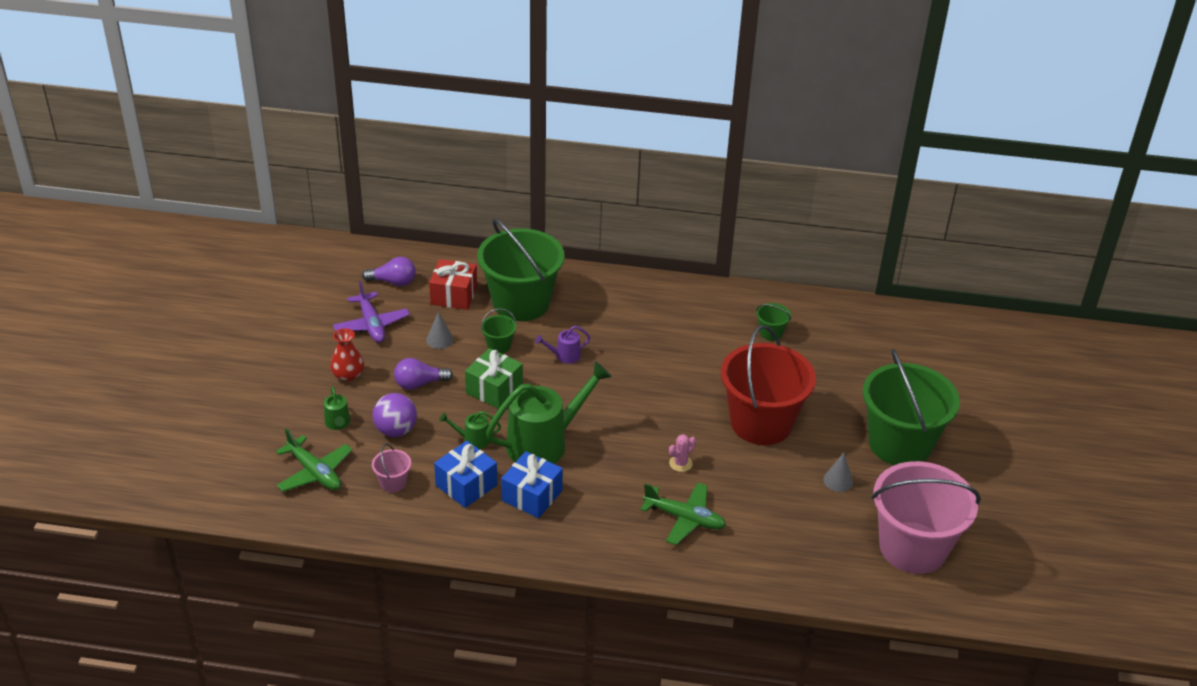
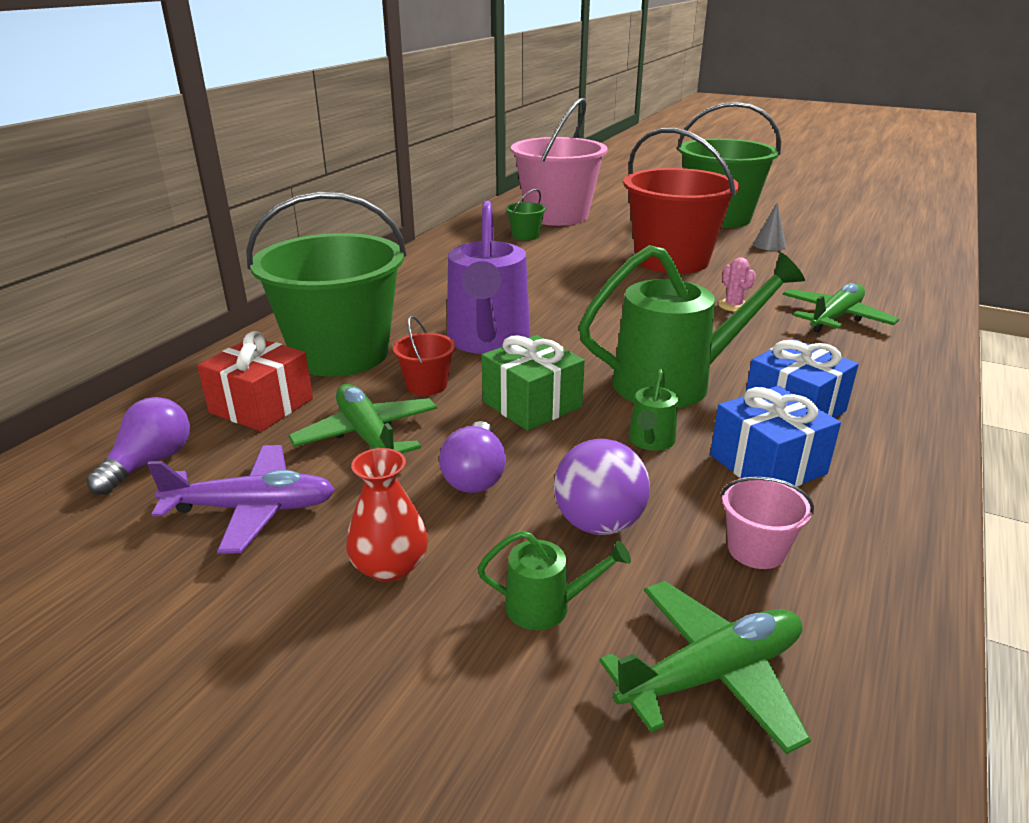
camera: 70 degrees left, 10 degrees down
grey cone [426,312,454,349] -> green plane [288,384,437,454]
green bucket [481,308,517,353] -> red bucket [393,316,455,395]
green watering can [486,361,612,464] -> green watering can turned 90 degrees clockwise [579,245,805,408]
purple watering can [535,326,591,364] -> purple watering can [447,200,530,354], size x2.28
pink bucket [871,461,981,574] -> pink bucket moved to [511,98,607,226]

